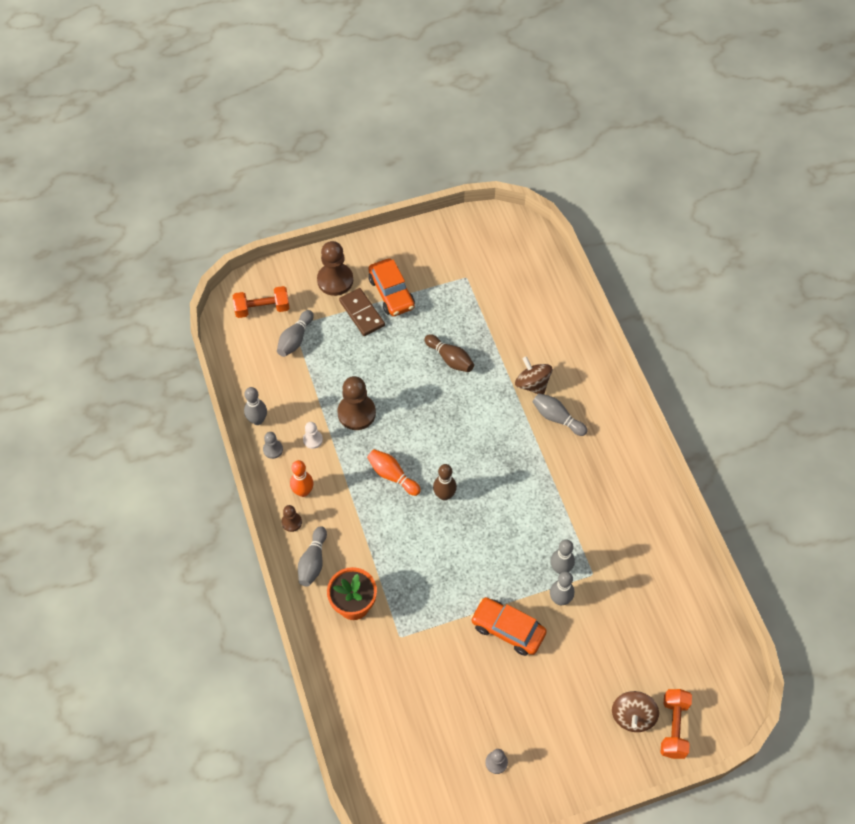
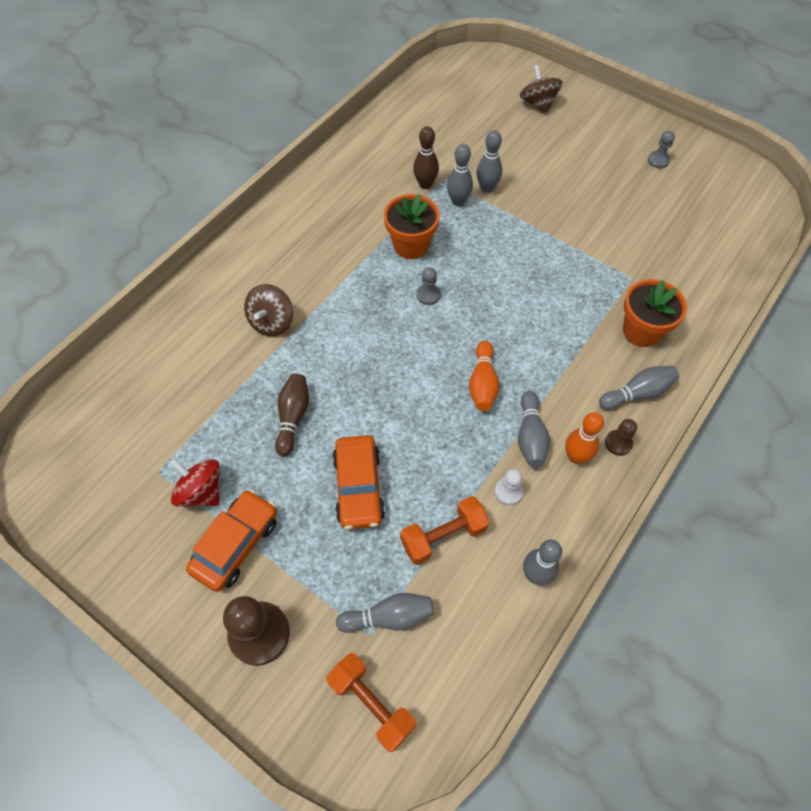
camera: 125 degrees left, 0 degrees up
grey pawn [263,432,283,459] -> grey pawn moved to [416,267,441,305]
brown pawn [337,376,376,430] -> none
brown domino [339,288,385,336] -> none
brown bowling pin [433,464,457,501] -> brown bowling pin moved to [413,126,439,189]
orange car [470,597,547,656] -> orange car moved to [332,435,385,530]
grey bowling pin [533,393,588,436] -> grey bowling pin moved to [518,391,550,468]
brown spinning top [612,691,659,732] -> brown spinning top turned 90 degrees counterclockwise [520,65,563,114]
orange dumbbell [660,689,692,759] -> orange dumbbell moved to [400,496,489,565]
none -> red spinning top [170,458,220,507]
none -> orange flower pot [384,194,440,259]

